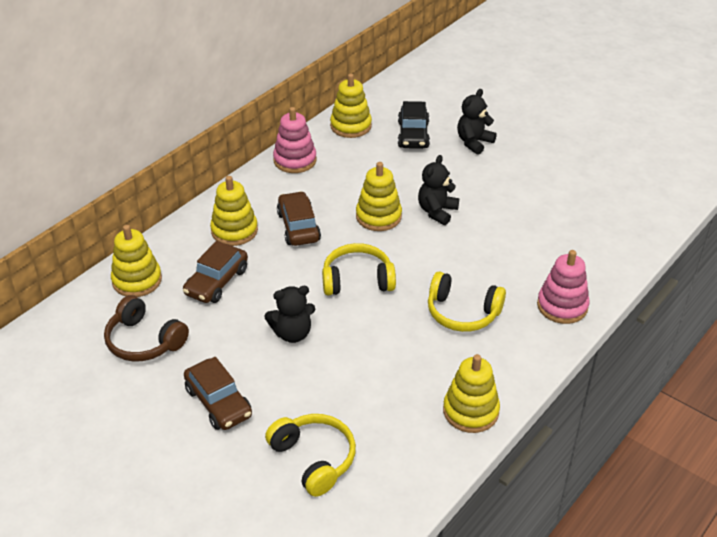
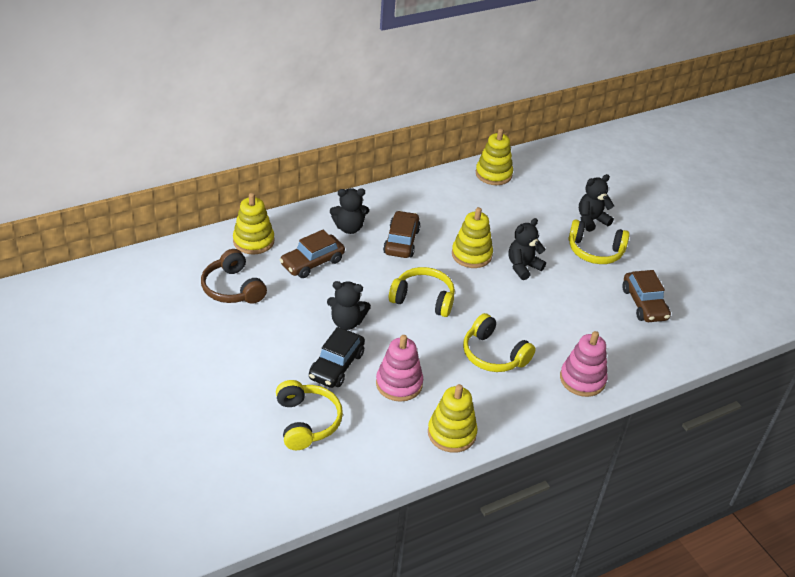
camera: 20 degrees right, 0 degrees up
brown car [184,357,252,430] -> brown car moved to [622,270,671,322]
yellow stacking toy [210,176,258,246] -> black teddy bear [330,188,369,234]
pink stacking toy [273,107,317,173] -> pink stacking toy moved to [376,335,423,402]
black car [398,101,430,149] -> black car moved to [309,327,365,388]
none -> yellow headphones [568,219,630,264]

